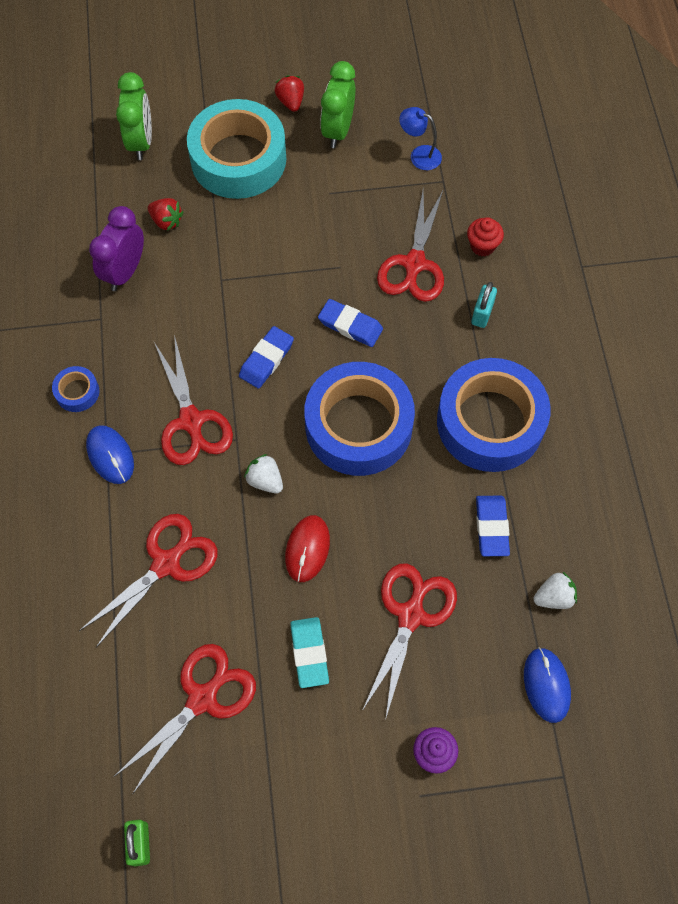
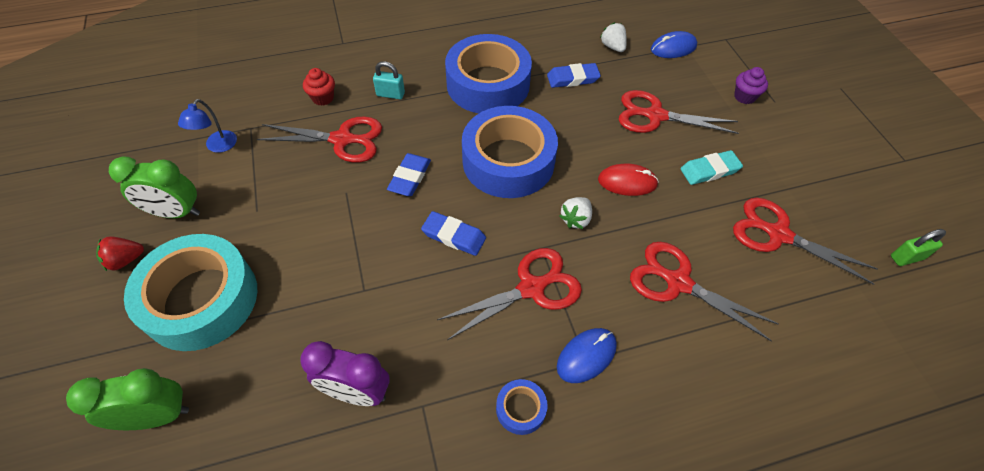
camera: 100 degrees left, 10 degrees down
red strawberry [148,198,183,231] -> none

